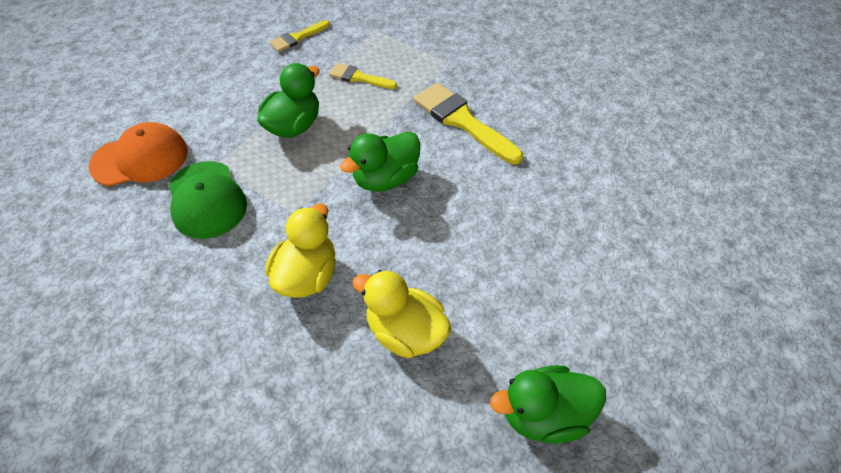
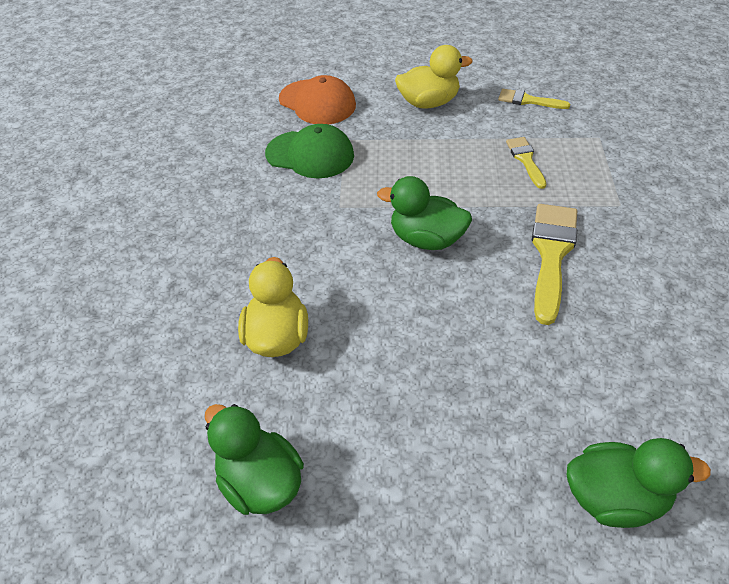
camera: 60 degrees right, 5 degrees down
green cap [168,161,247,239] -> green cap turned 105 degrees counterclockwise [265,124,354,178]
green duck [257,63,320,137] -> green duck moved to [567,438,711,528]
yellow duck [265,204,336,298] -> yellow duck moved to [395,45,473,109]

